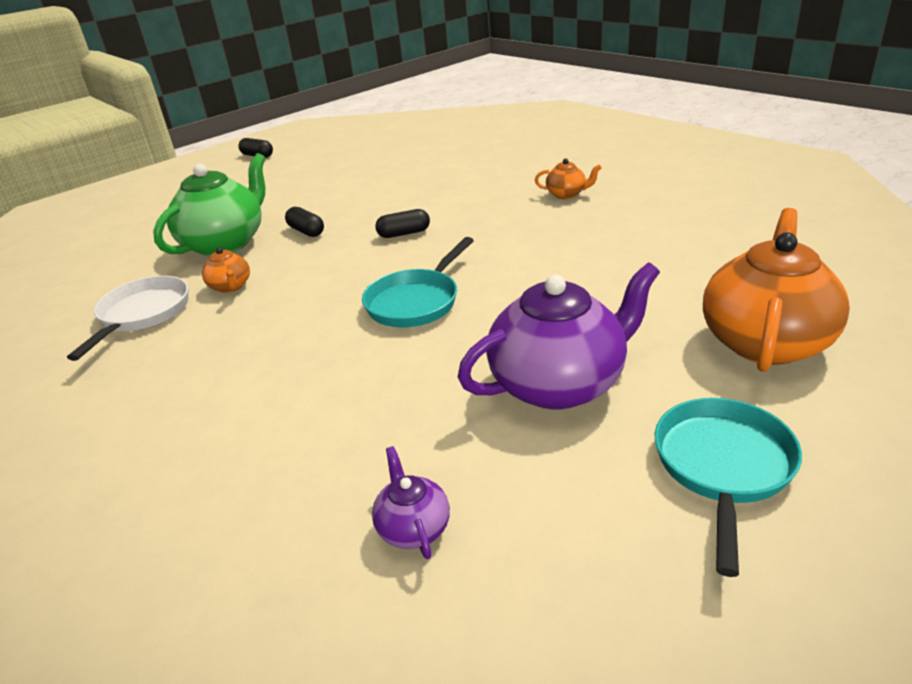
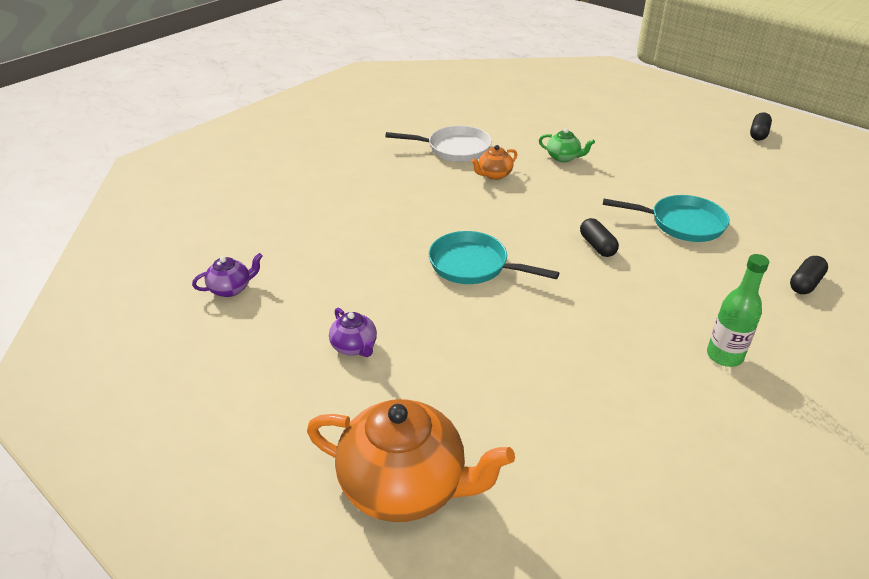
camera: 80 degrees right, 5 degrees up
green teapot [153,153,265,256] -> green teapot [539,129,595,162], size x0.46
black capsule [285,207,324,237] -> black capsule moved to [790,256,828,294]
purple teapot [458,262,660,410] -> purple teapot [329,308,377,357], size x0.46
orange teapot [535,159,602,199] -> green bottle [707,254,769,367]
turquoise pan [655,398,802,577] -> turquoise pan moved to [603,195,730,242]

